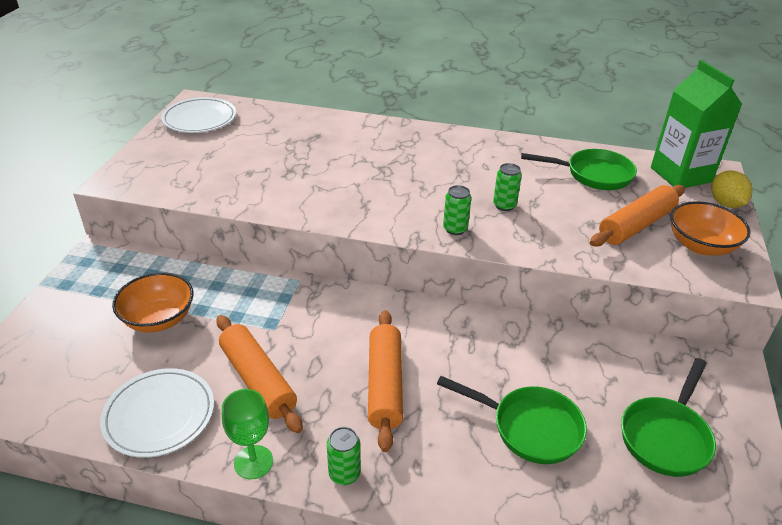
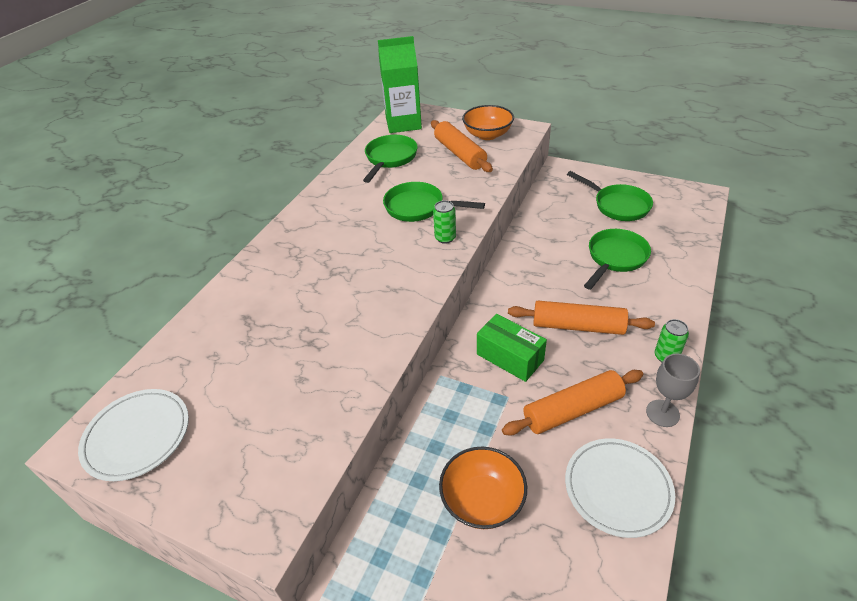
camera: 75 degrees left, 5 degrees up
green goblet [222,389,273,479] -> grey goblet [646,354,700,427]
green can [493,163,522,211] -> green pan [383,182,485,222]
yellow lemon [711,170,753,208] -> none
none -> green box [477,314,547,382]

